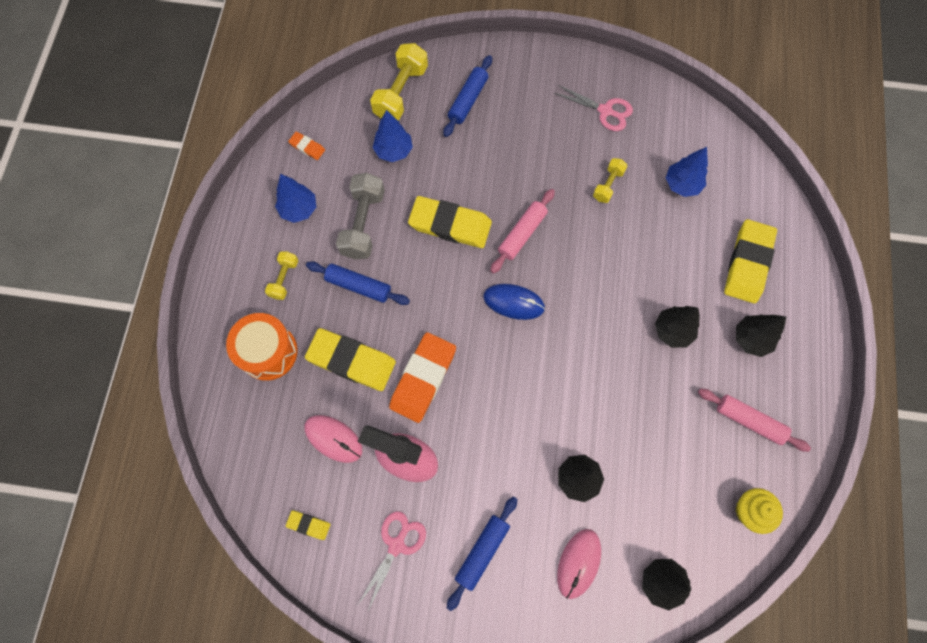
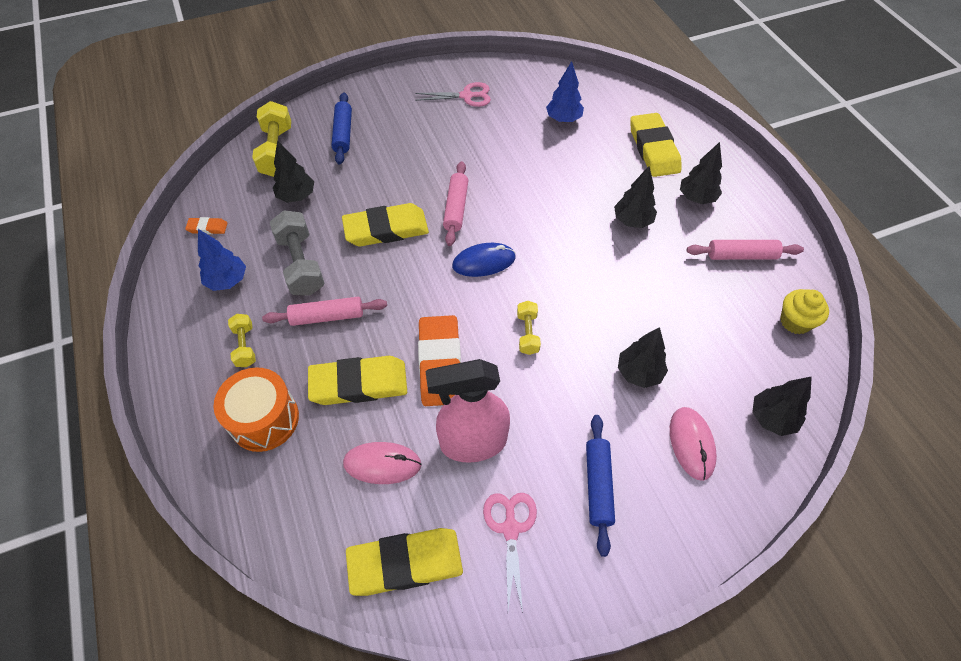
camera: 30 degrees left, 15 degrees down
yellow eraser [286,510,331,540] -> yellow eraser [346,528,463,596], size x2.18
blue rolling pin [306,261,410,305] -> pink rolling pin [262,297,387,326]
blue tree [373,110,413,162] -> black tree [273,140,314,203]
yellow dumbbell [593,158,627,203] -> yellow dumbbell moved to [517,301,541,355]

